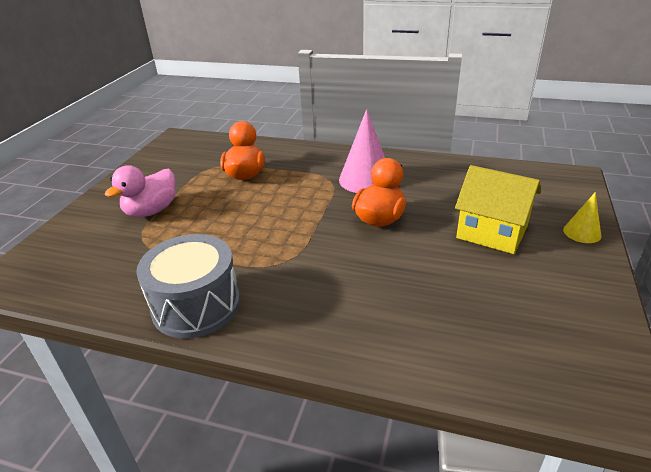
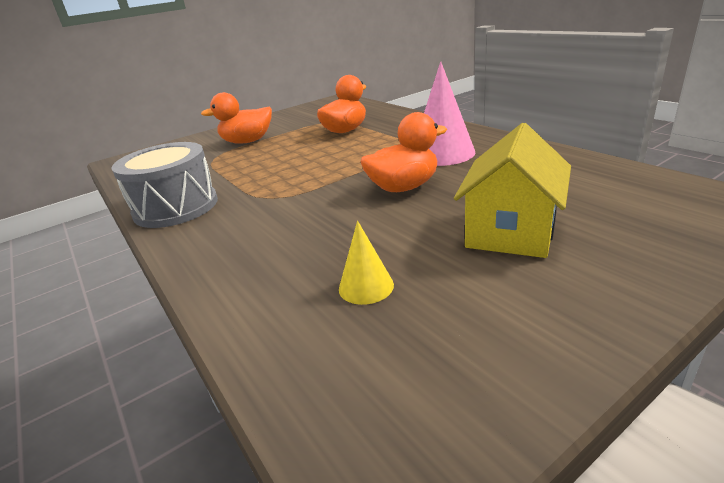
camera: 40 degrees right, 5 degrees down
pink duck [105,165,176,217] -> orange duck [201,92,272,143]
yellow house [455,165,541,254] -> yellow house turned 45 degrees clockwise [454,123,571,258]
yellow cone [563,192,601,243] -> yellow cone moved to [339,221,394,305]

